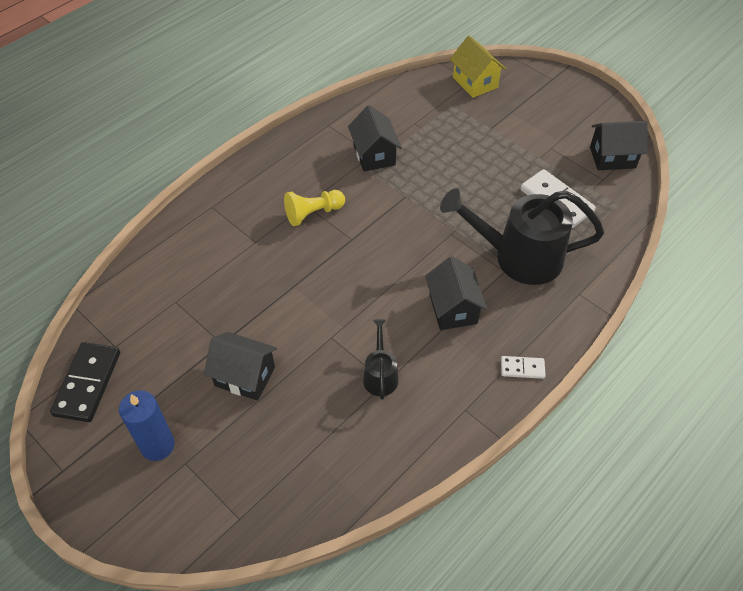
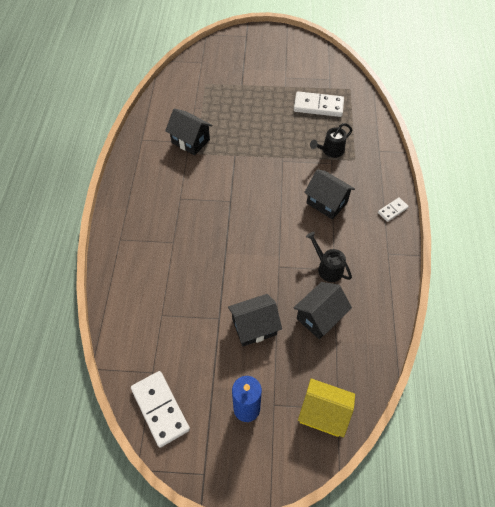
camera: 40 degrees left, 5 degrees up
black domino [50,342,120,422] -> white domino [131,371,190,447]
yellow pawn [284,190,345,226] -> none
black watering can [440,188,604,285] -> black watering can [310,123,352,158], size x0.48
yellow house [450,36,506,98] -> yellow house moved to [298,378,355,437]
black house [590,121,648,170] -> black house moved to [294,282,352,339]

